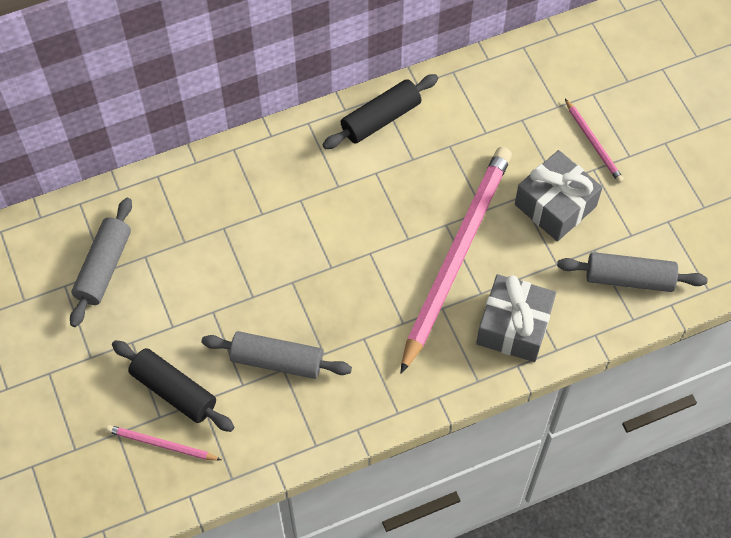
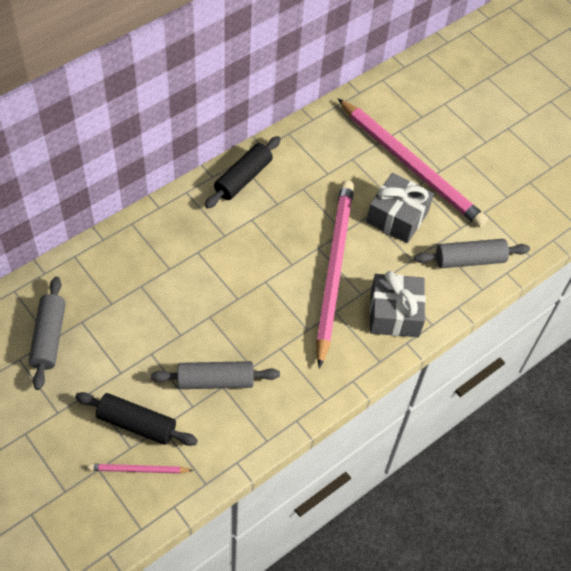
camera: 20 degrees left, 5 degrees down
pink pencil [565,99,624,183] -> pink pencil [338,98,488,228], size x2.39

